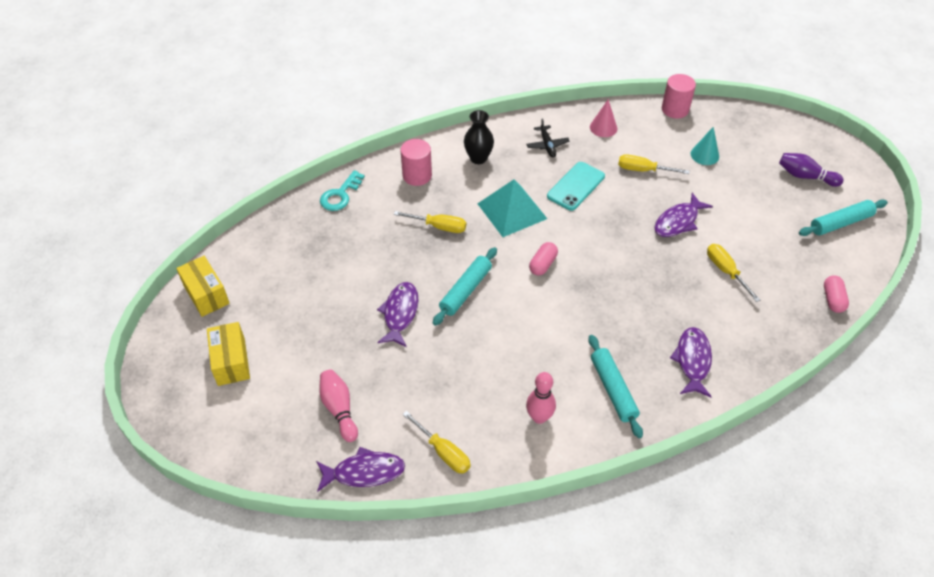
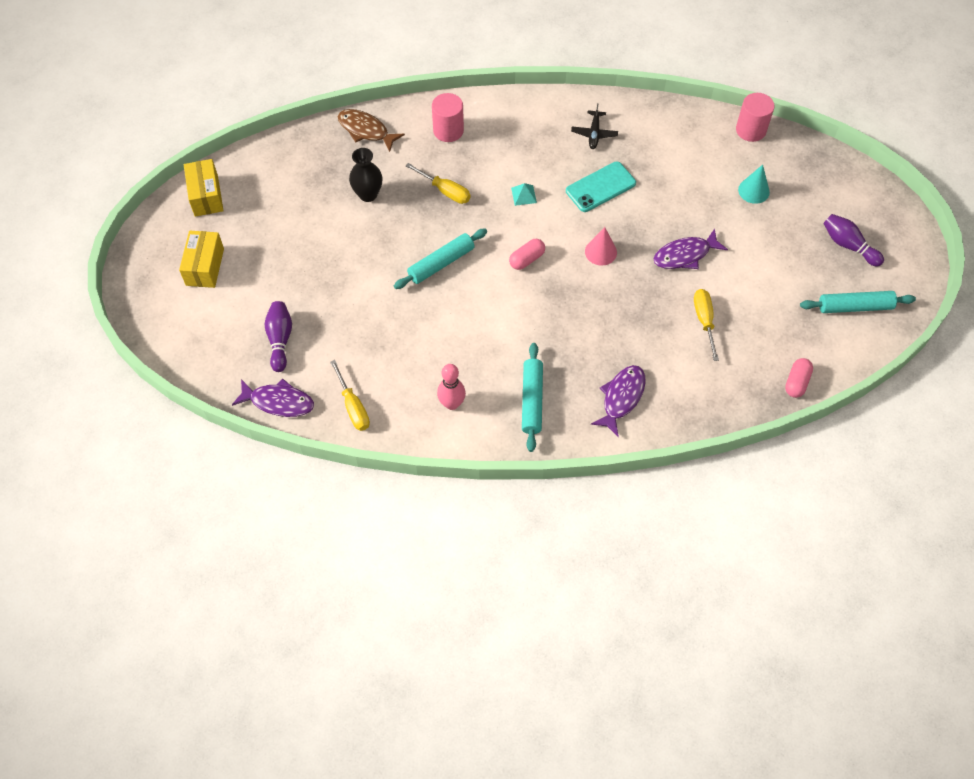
camera: 20 degrees right, 10 degrees up
pink bowling pin [319,370,358,442] -> purple bowling pin [265,301,292,372]
turquoise key [320,170,365,211] -> brown fish [338,109,405,152]
purple fish [377,282,419,347] -> none
black vase [464,110,494,164] -> black vase moved to [349,148,382,202]
turquoise pyramid [478,179,547,237] -> turquoise pyramid [511,183,537,206], size x0.42
pink cone [590,99,617,137] -> pink cone moved to [585,227,617,266]
yellow screwdriver [618,154,690,174] -> none

